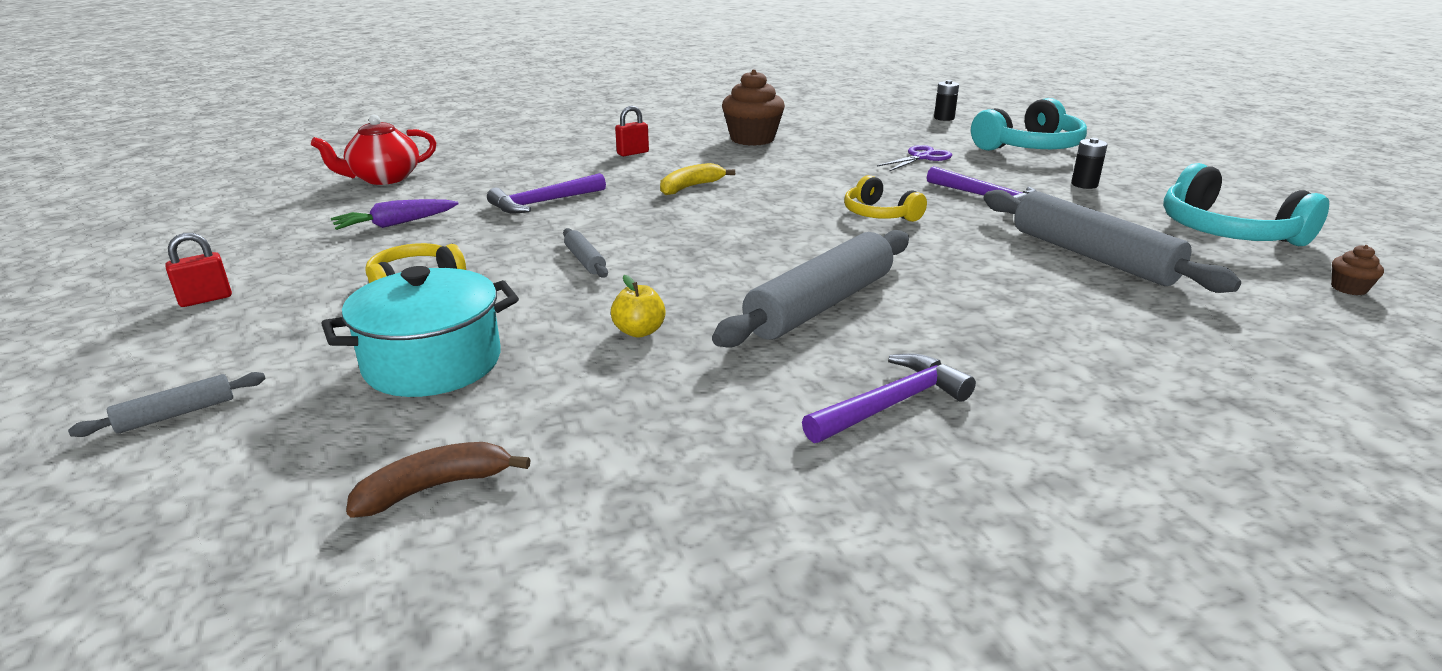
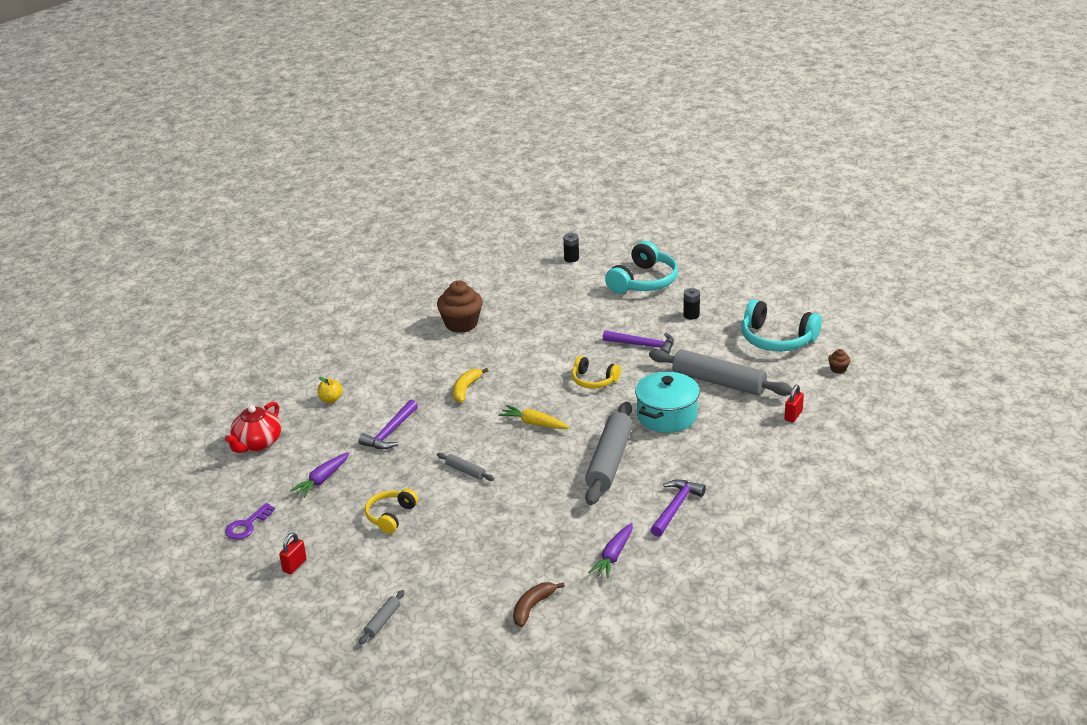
camera: 25 degrees left, 5 degrees up
turquoise pot [321,266,519,397] -> turquoise pot moved to [635,372,700,433]
yellow apple [611,275,666,338] -> yellow apple moved to [318,377,343,403]
red padlock [615,106,649,156] -> red padlock moved to [784,385,804,423]
purple scissors [877,145,952,172] -> none
none -> purple key [225,503,275,540]
none -> yellow carrot [498,405,570,429]
none -> purple carrot [588,523,633,579]

